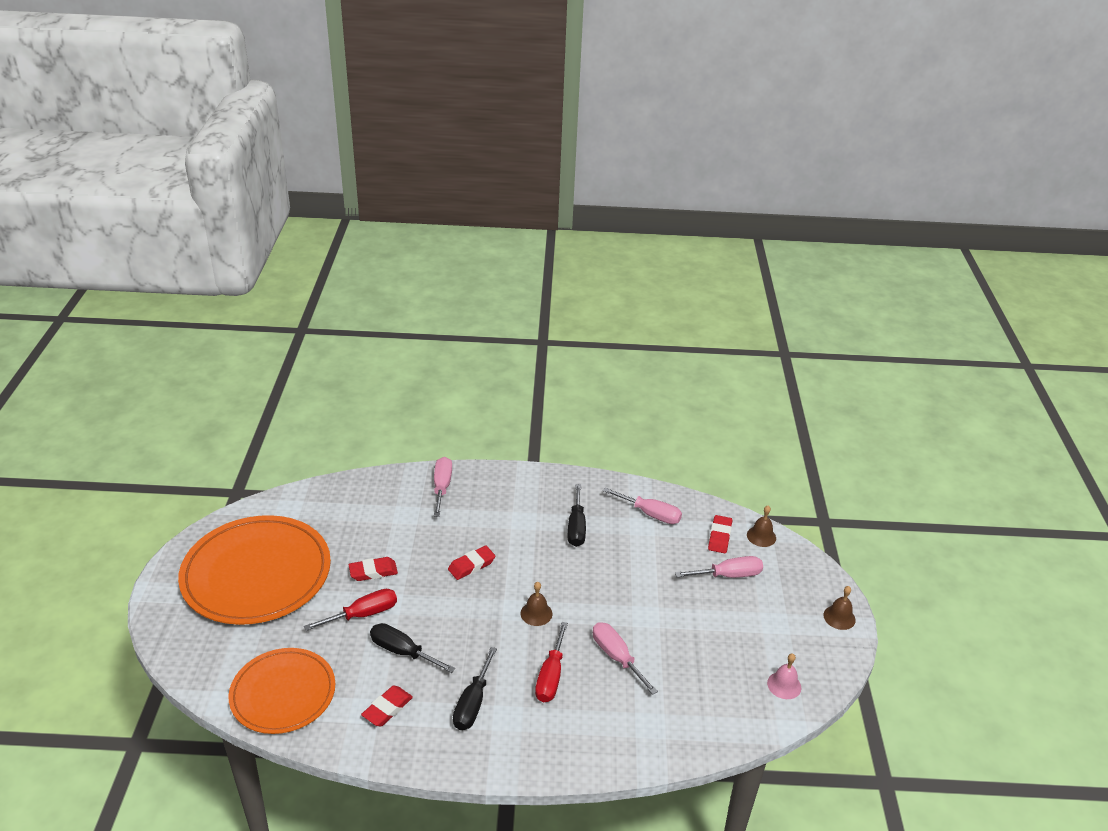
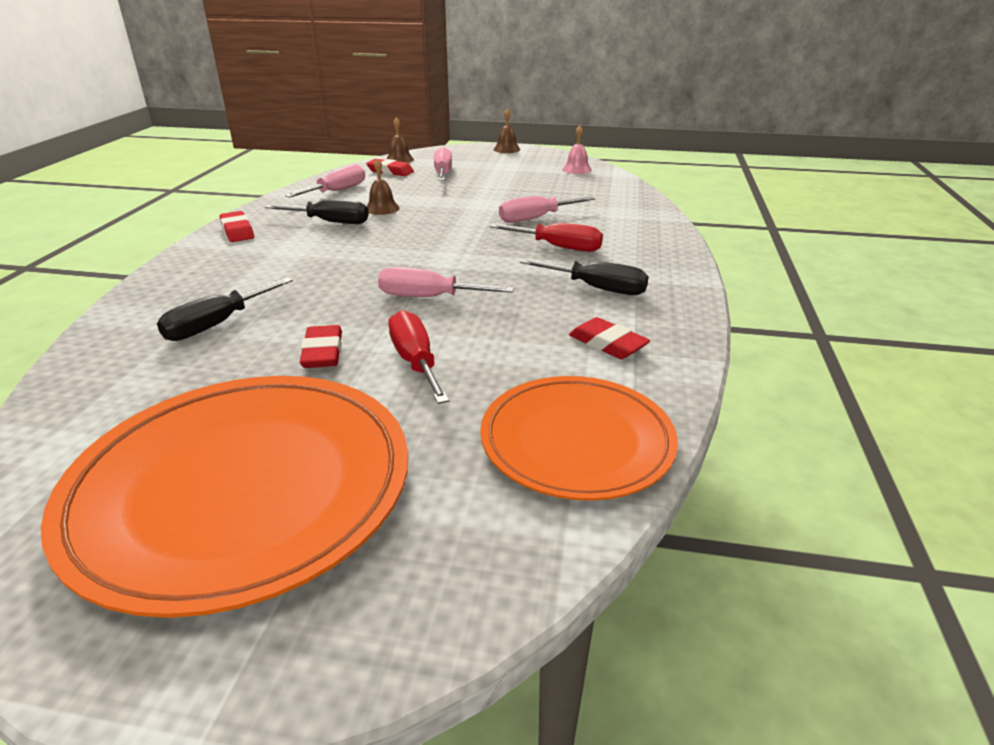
camera: 80 degrees left, 5 degrees down
black screwdriver [370,623,455,673] -> black screwdriver moved to [157,278,293,341]
pink screwdriver [434,457,452,517] -> pink screwdriver moved to [378,267,514,297]
red eraser [448,546,495,580] -> red eraser moved to [219,211,254,242]
brown bell [521,582,552,626] -> brown bell moved to [367,158,400,215]

